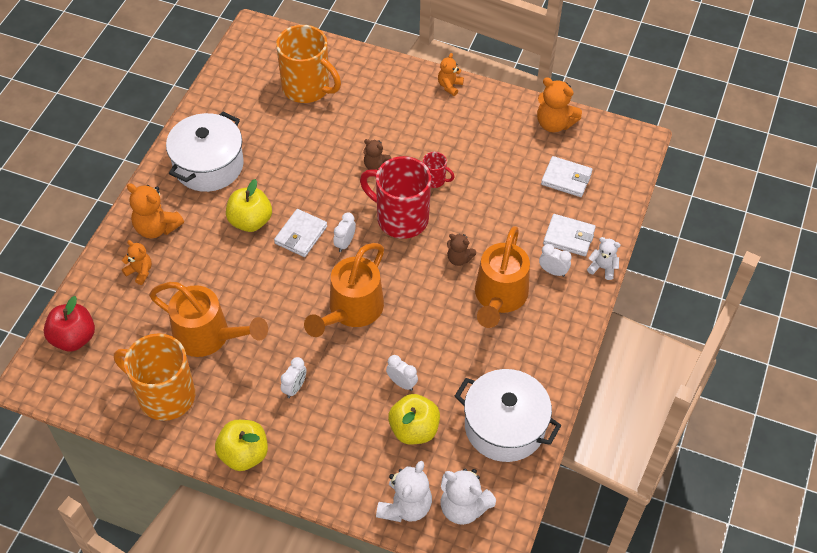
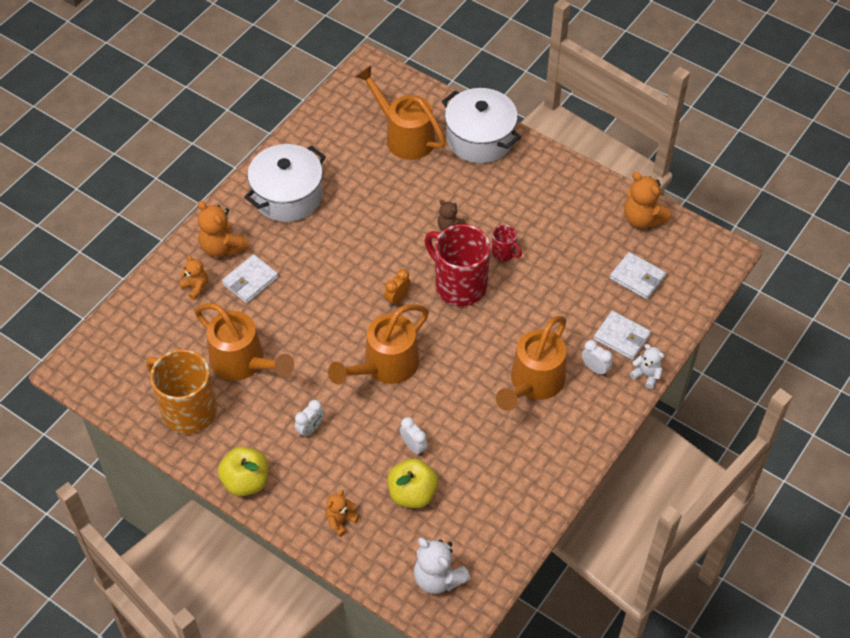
camera: 15 degrees right, 0 degrees up
red apple [44,296,95,351] -> none
yellow apple [226,179,272,232] -> none
white wallet [274,209,327,257] -> white wallet moved to [222,254,278,303]
orange mug [276,25,341,103] -> orange watering can [355,66,446,160]
white clock [333,212,356,252] -> orange clock [384,269,411,307]
white teddy bear [376,461,432,522] -> none
orange teddy bear [438,53,464,96] -> orange teddy bear moved to [326,490,359,537]
brown teddy bear [447,234,476,266] -> none
white pot [455,369,561,462] -> white pot moved to [442,88,521,163]

